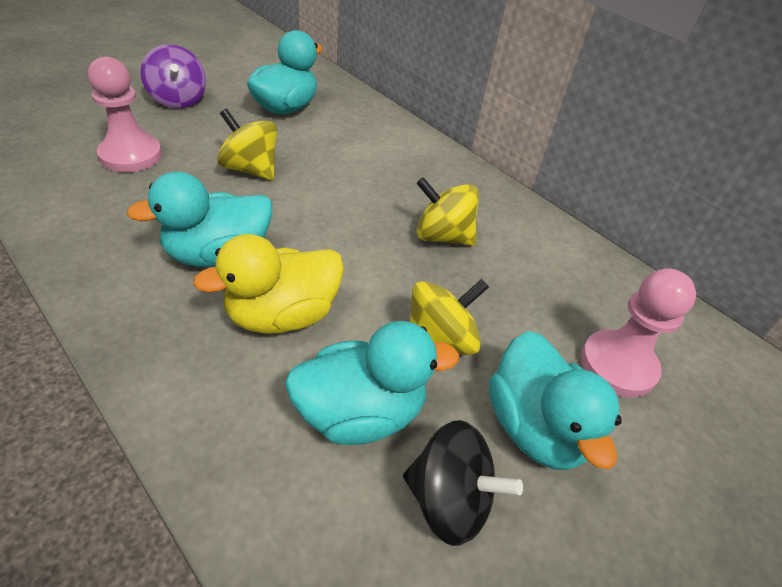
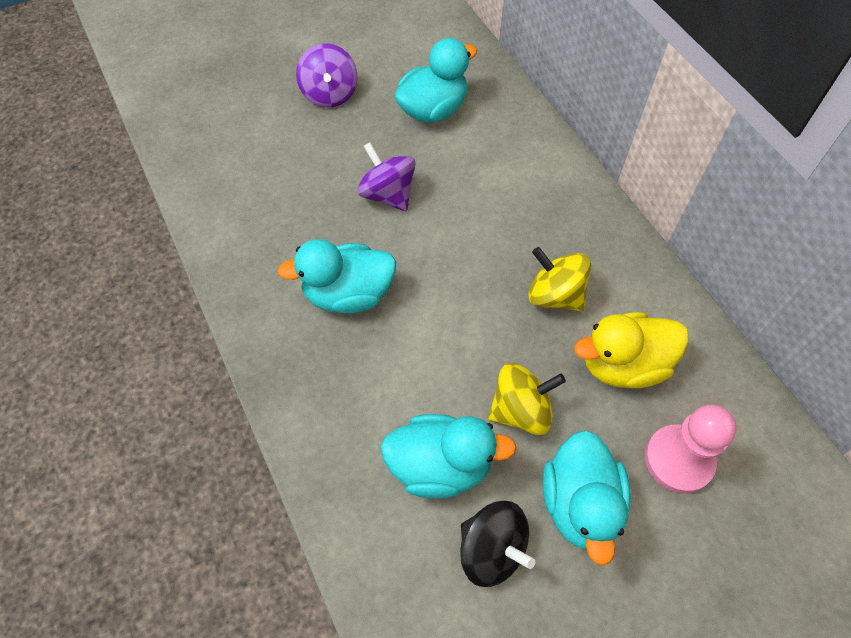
camera: 20 degrees right, 15 degrees up
pink pawn [88,57,162,172] -> none
yellow duck [193,234,344,334] -> yellow duck moved to [574,312,689,388]
yellow spinning top [217,109,278,180] -> purple spinning top [357,142,416,211]

